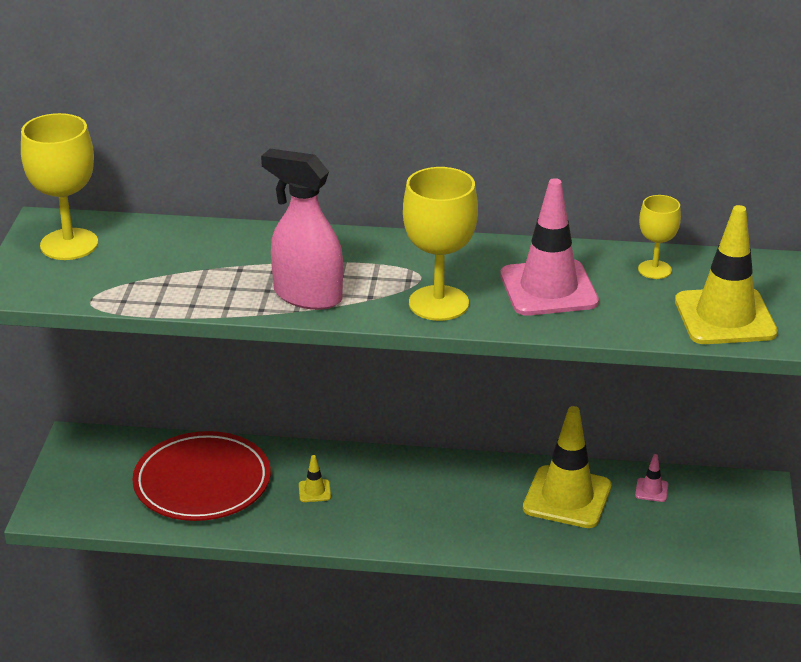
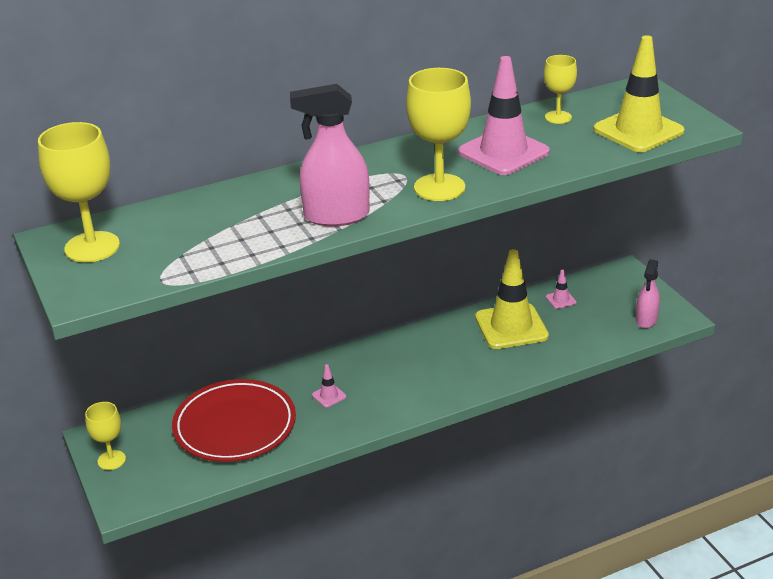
camera: 30 degrees left, 0 degrees up
yellow traffic cone [299,455,331,502] -> pink traffic cone [312,364,346,407]
none -> yellow goblet [85,402,126,470]
none -> pink spray bottle [636,259,660,328]

